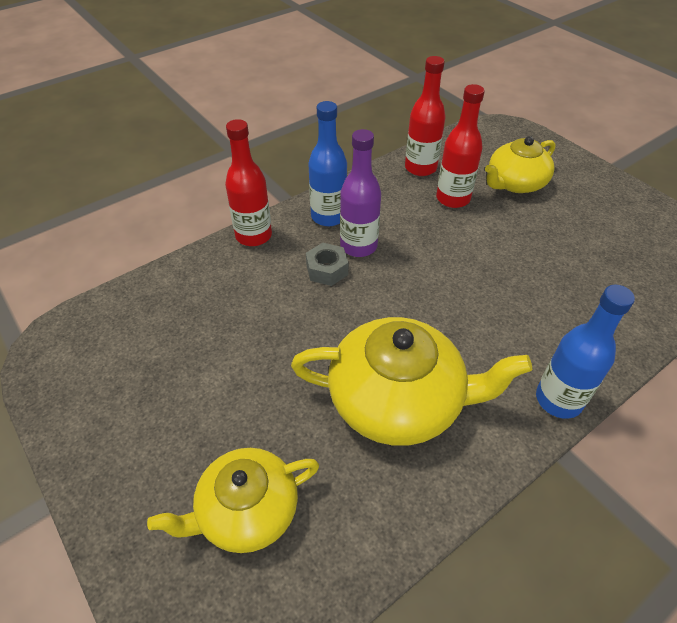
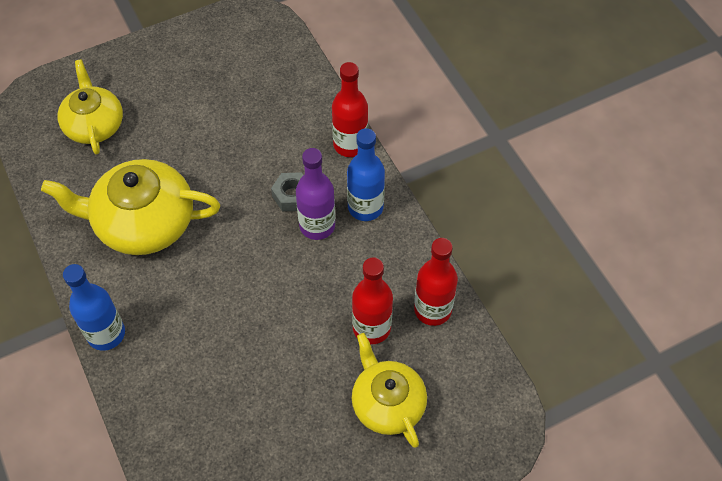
camera: 100 degrees right, 10 degrees up
yellow teapot [291,317,532,446] -> yellow teapot turned 75 degrees clockwise [41,159,220,255]

